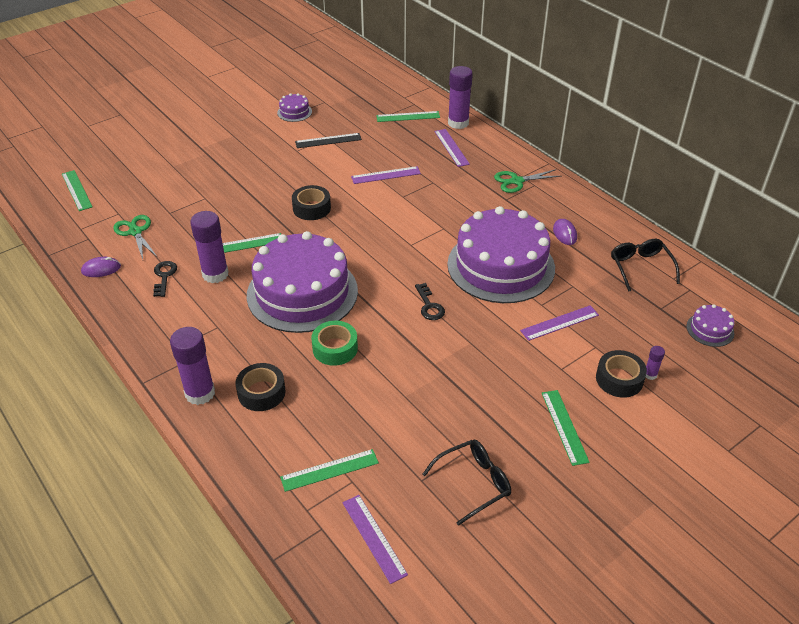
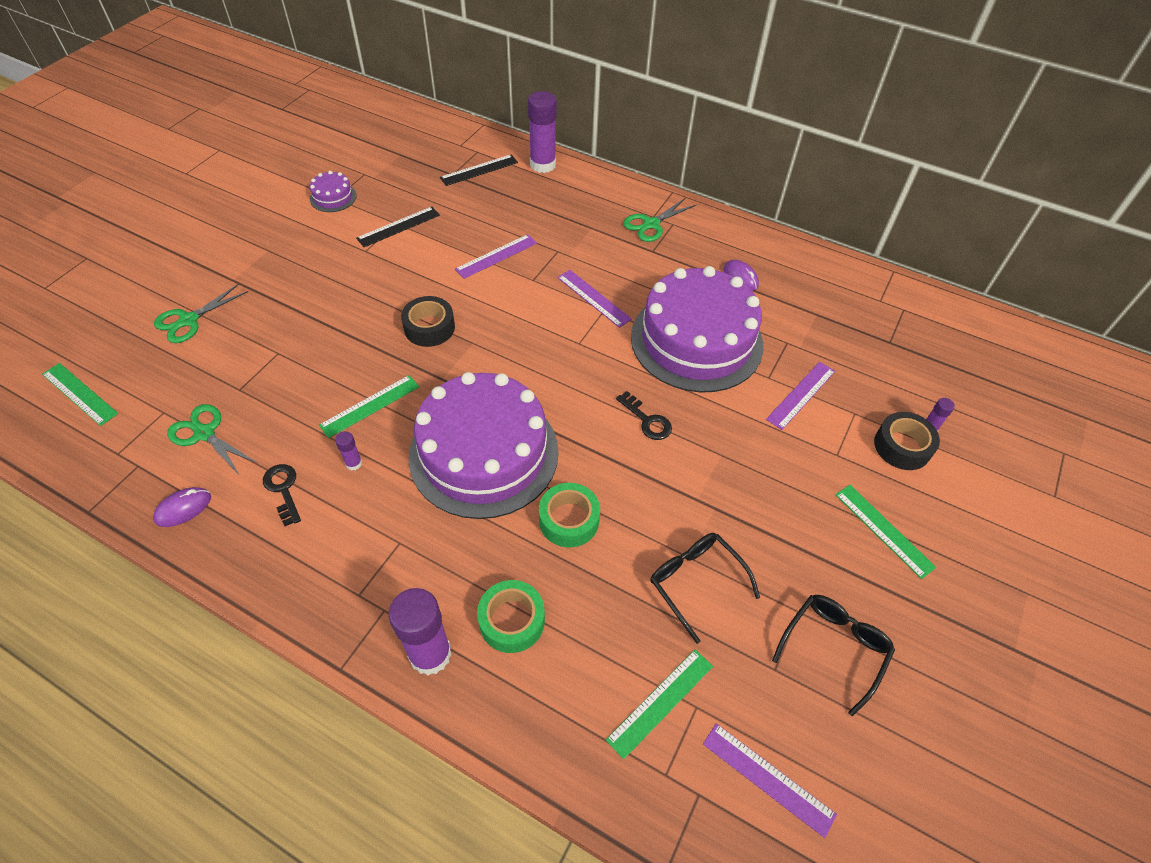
camera: 25 degrees left, 10 degrees up
purple glue stick [190,211,228,283] -> purple glue stick [335,431,362,470], size x0.45
black tape [236,363,286,411] -> green tape [477,580,545,653]
green ruler [376,111,440,122] -> black ruler [440,155,518,186]
purple ruler [434,129,470,167] -> purple ruler moved to [557,270,632,328]
black glasses [611,239,680,292] -> black glasses moved to [650,533,760,644]
purple cake [686,304,734,347] -> none
none -> green scissors [154,284,248,343]

